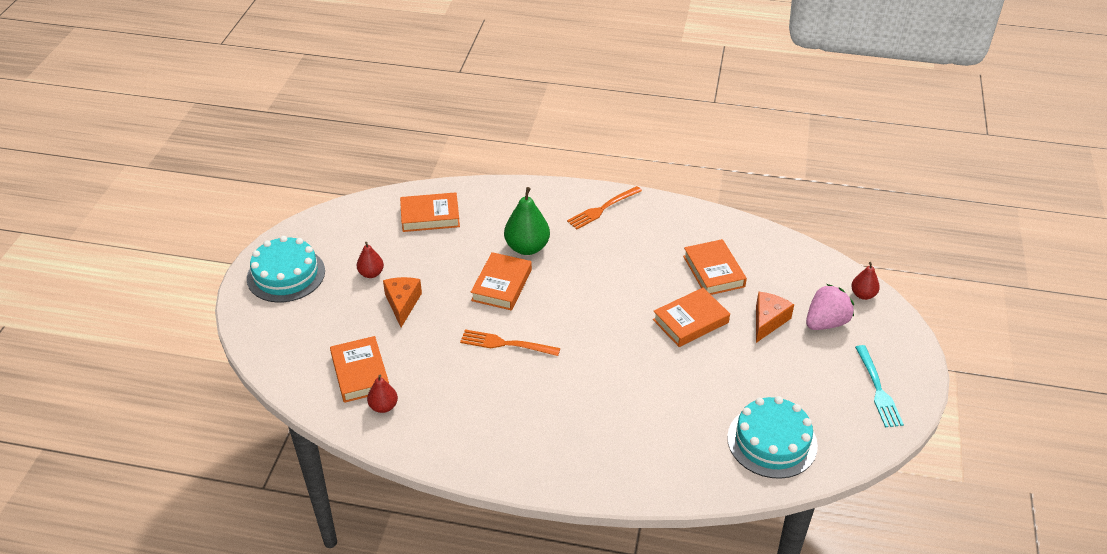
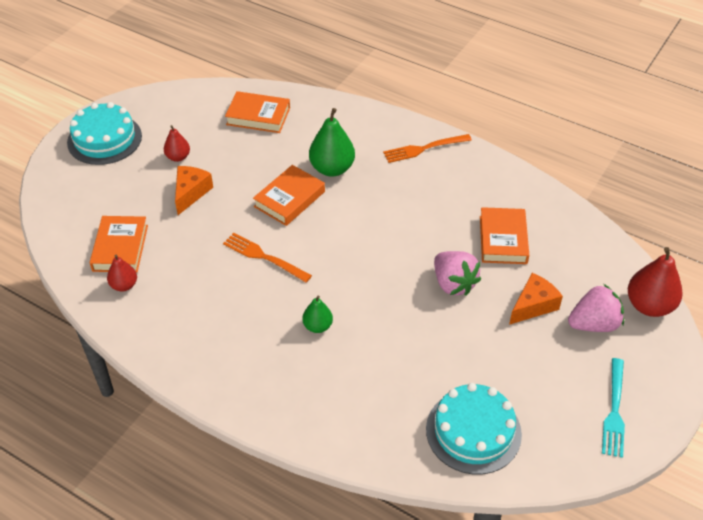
camera: 20 degrees right, 5 degrees up
orange book [653,288,730,347] -> pink strawberry [434,251,481,296]
red pear [851,262,880,300] -> red pear [628,247,683,317], size x1.75
none -> green pear [302,296,333,333]

